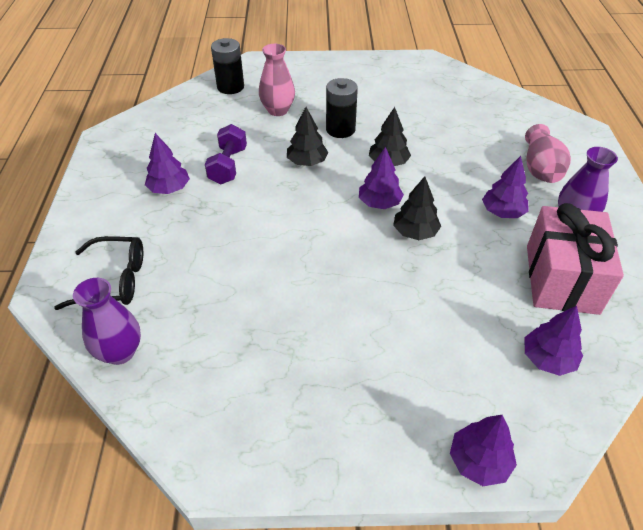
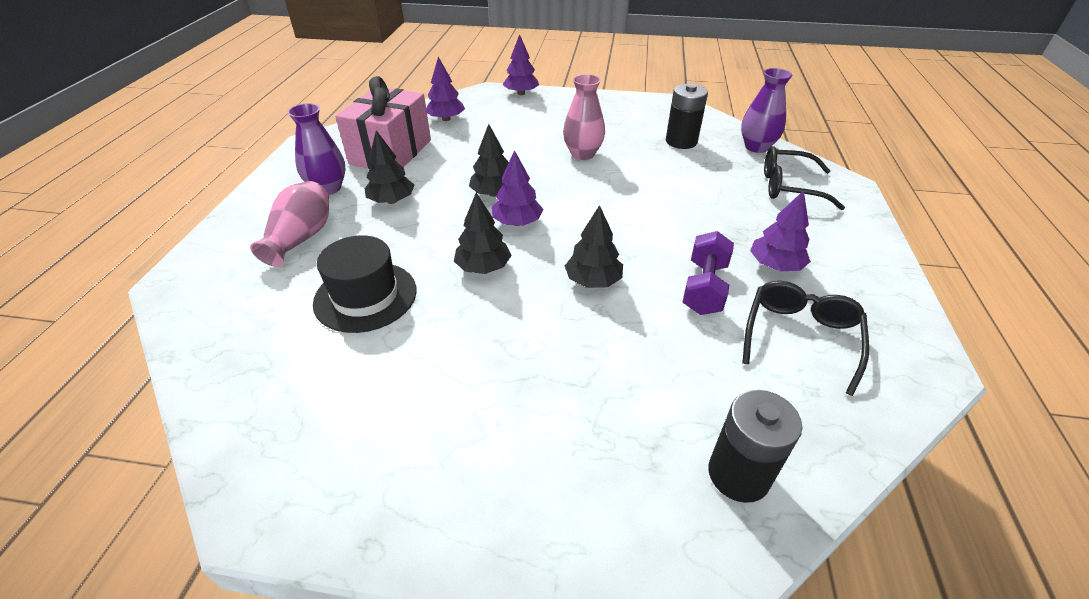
camera: 170 degrees left, 5 degrees down
pink vase [259,44,295,116] -> pink vase moved to [563,74,605,160]
black battery [326,78,358,138] -> black battery moved to [666,84,708,149]
purple tree [482,156,528,218] -> black tree [364,130,415,204]
none -> black hat [313,235,417,333]
none -> black glasses [742,281,869,396]

